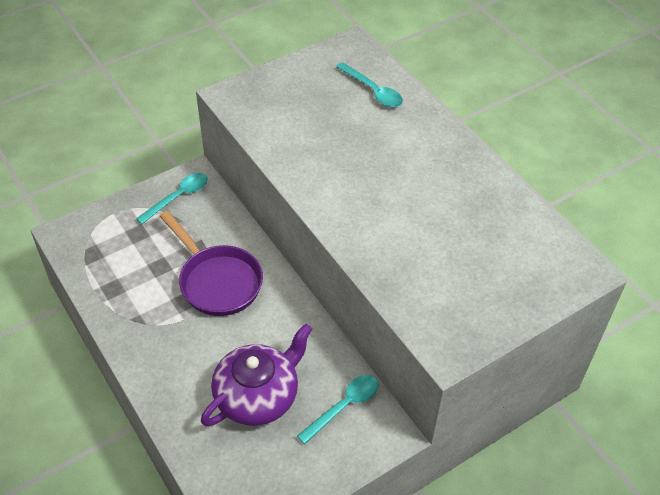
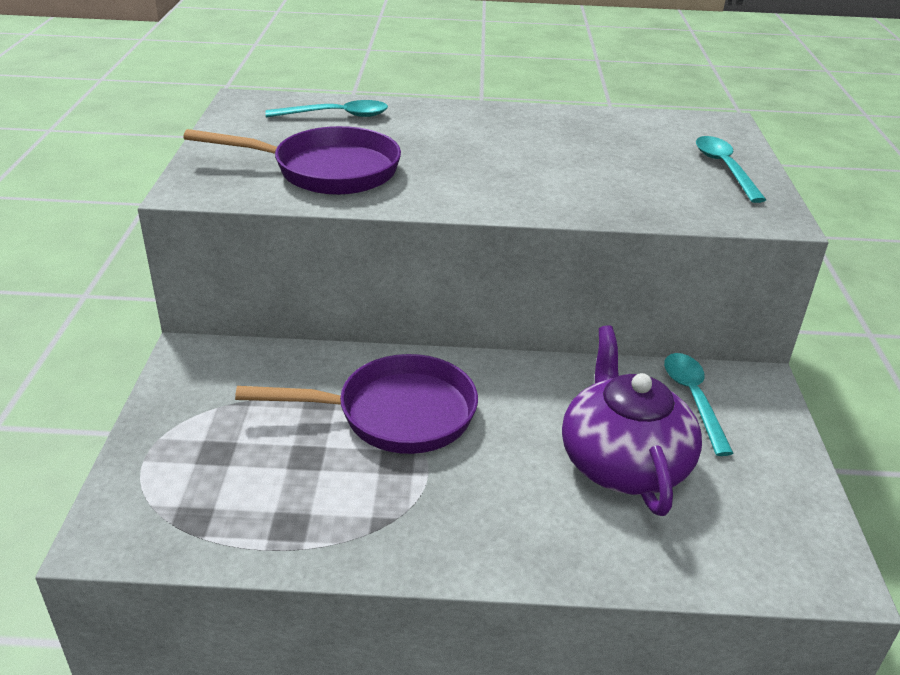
camera: 55 degrees left, 15 degrees down
turquoise spoon [136,173,208,224] -> turquoise spoon moved to [696,136,766,203]
none -> purple pan [183,126,401,195]

